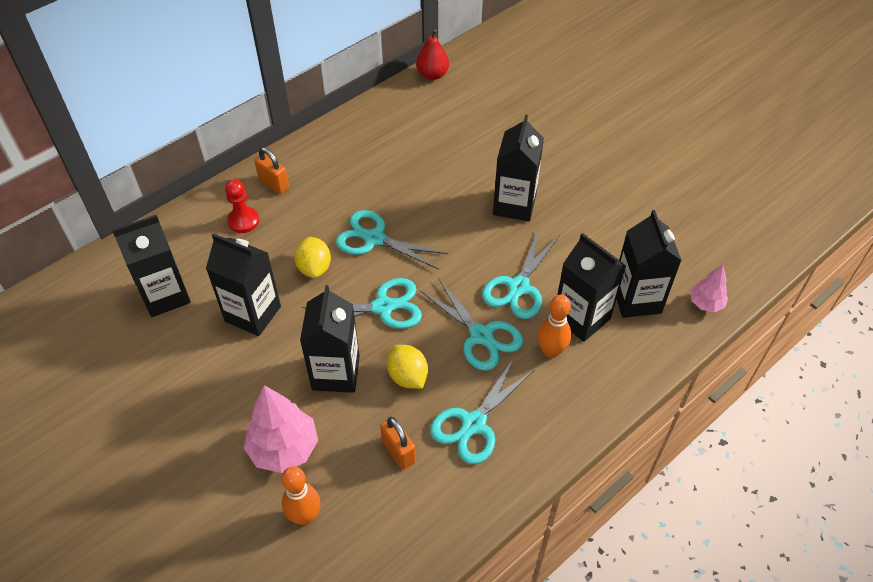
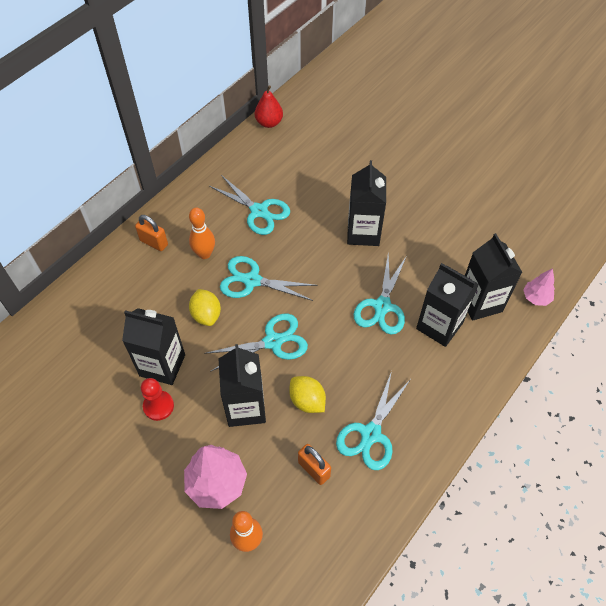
camera: 10 degrees left, 5 degrees up
black carton [112,215,191,317] -> none
red pawn [225,179,259,233] -> red pawn moved to [141,378,174,421]
turquoise scissors [420,278,523,371] -> turquoise scissors moved to [209,175,290,235]
orange bowling pin [537,294,571,358] -> orange bowling pin moved to [189,208,215,259]

